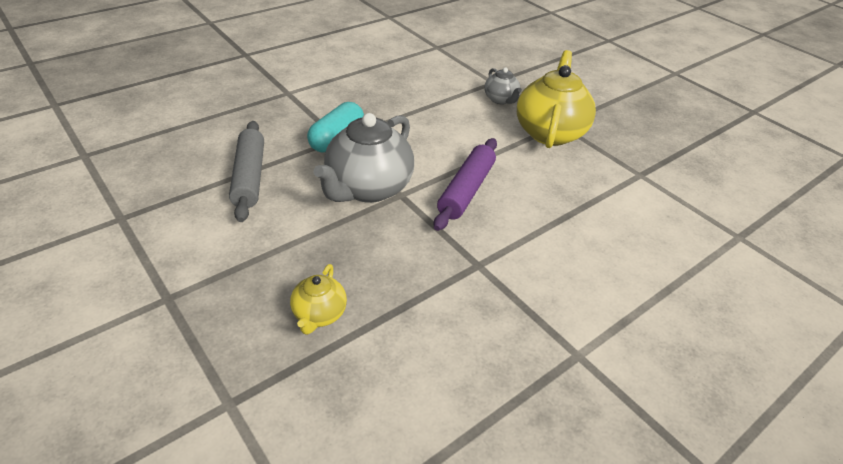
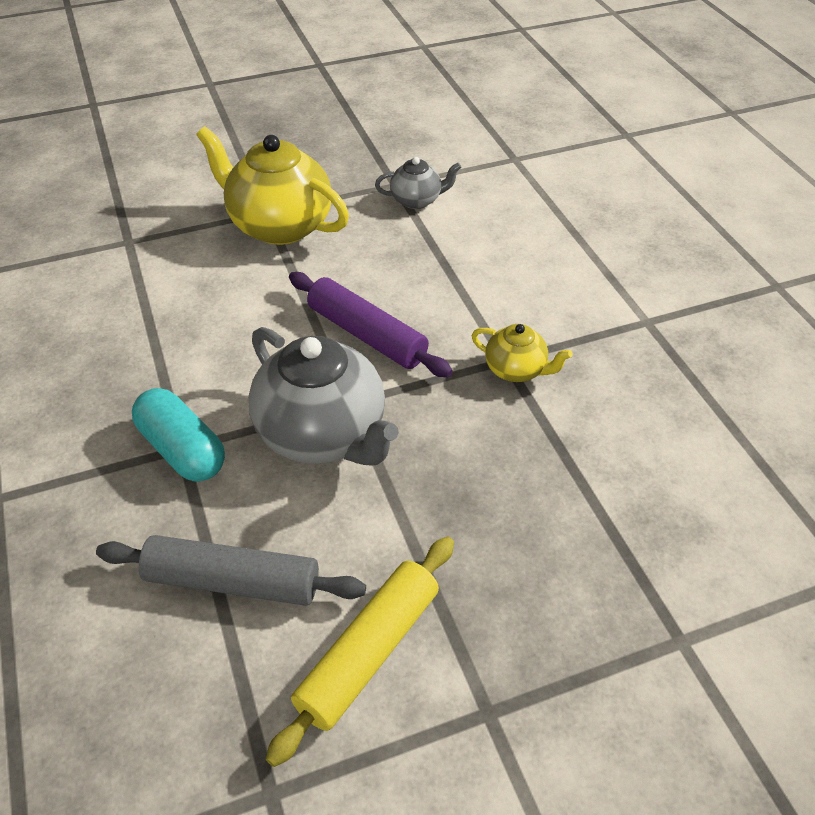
camera: 70 degrees left, 5 degrees up
yellow teapot [290,264,347,335] -> yellow teapot moved to [472,324,572,382]
grey teapot [484,67,522,104] -> grey teapot moved to [375,157,461,209]
none -> yellow rolling pin [266,537,454,767]

